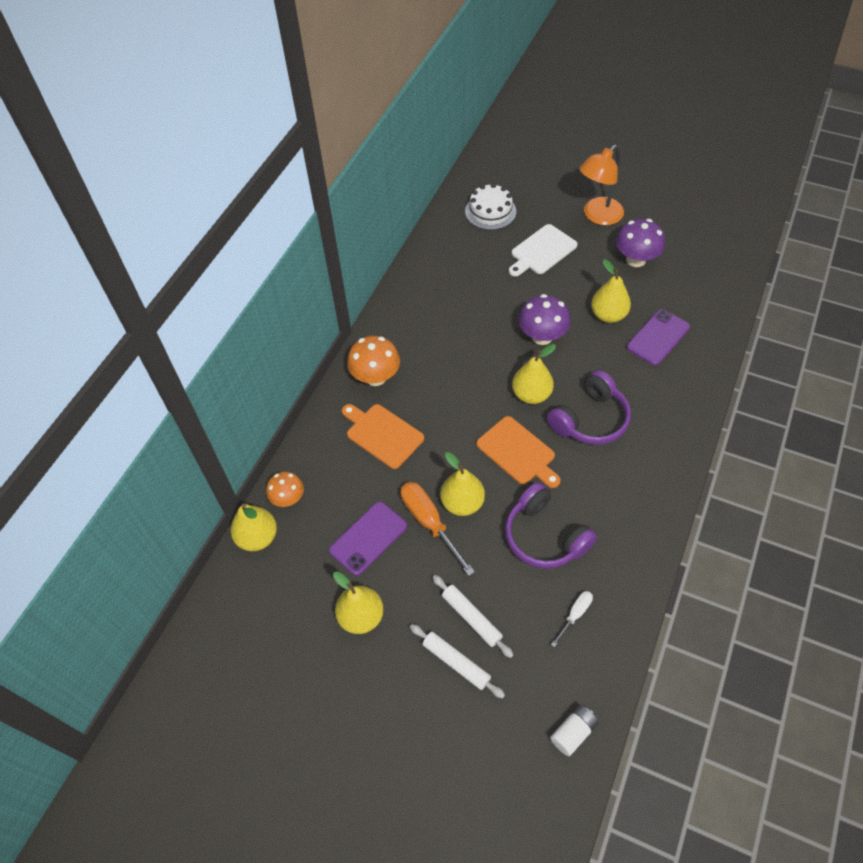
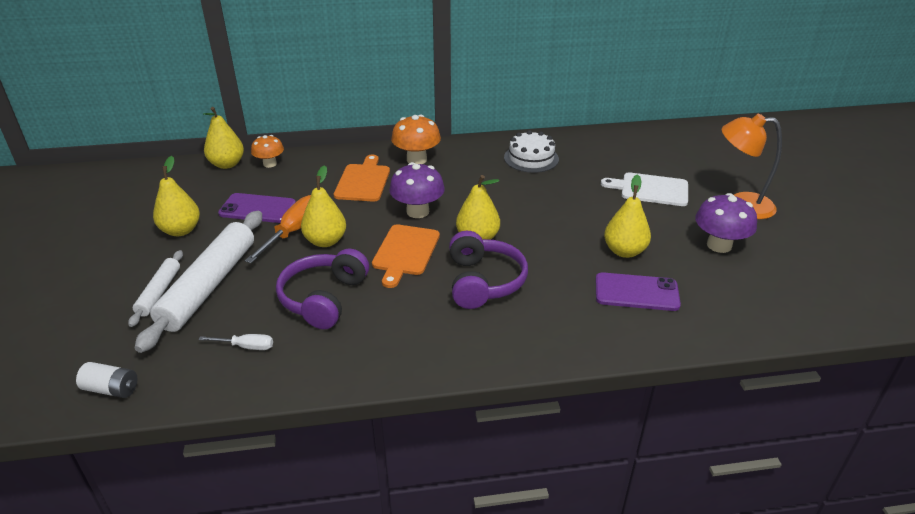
camera: 55 degrees right, 20 degrees down
white rolling pin [432,575,513,658] -> white rolling pin [135,211,262,353], size x1.94
white cake [465,183,516,230] -> white cake moved to [504,130,559,173]
purple mushroom [519,294,570,345] -> purple mushroom moved to [389,162,445,218]
purple headphones [547,370,631,445] -> purple headphones turned 105 degrees counterclockwise [449,231,528,309]

